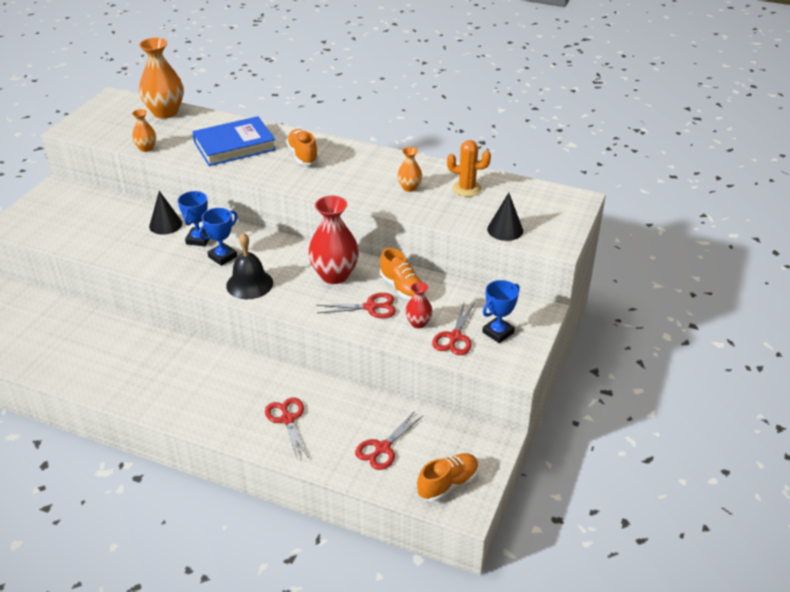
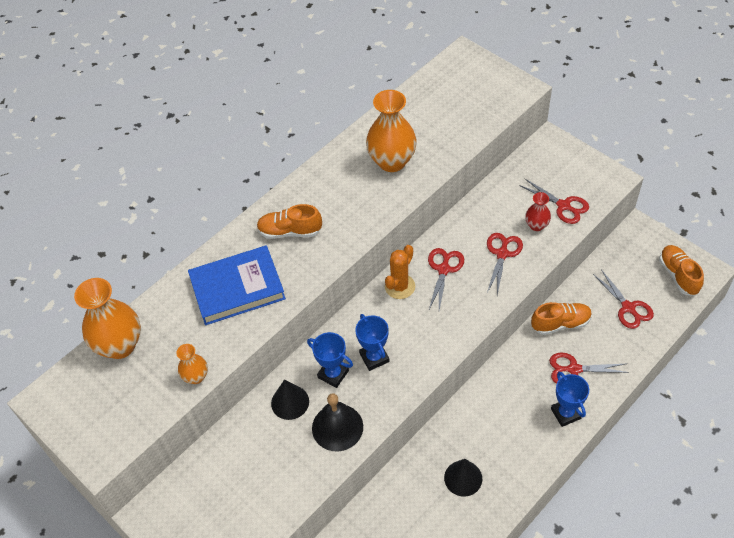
camera: 65 degrees left, 15 degrees up
blue book [192,116,276,166] -> blue book turned 75 degrees clockwise [188,245,286,325]
black bell [226,233,273,299] -> black bell moved to [312,393,363,451]
red vase [308,196,359,284] -> red scissors [428,248,464,311]
orange shoe [380,248,426,300] -> orange shoe moved to [531,302,592,335]
orange vase [397,147,422,192] -> orange vase [366,90,417,172], size x1.95
orange cactus [447,140,491,197] -> orange cactus moved to [385,245,415,299]
blue trophy [482,280,520,343] -> blue trophy moved to [551,372,589,427]
black cone [487,193,523,241] -> black cone moved to [444,459,482,496]

